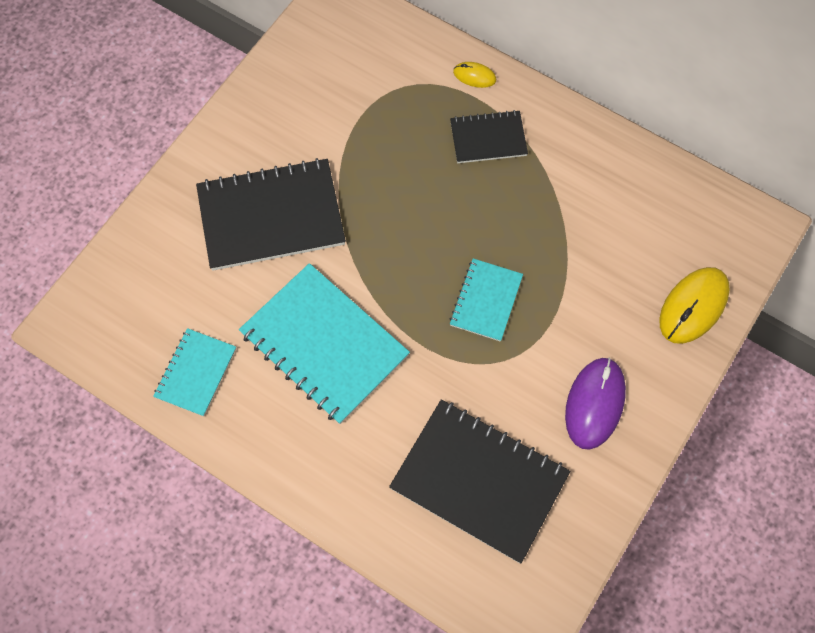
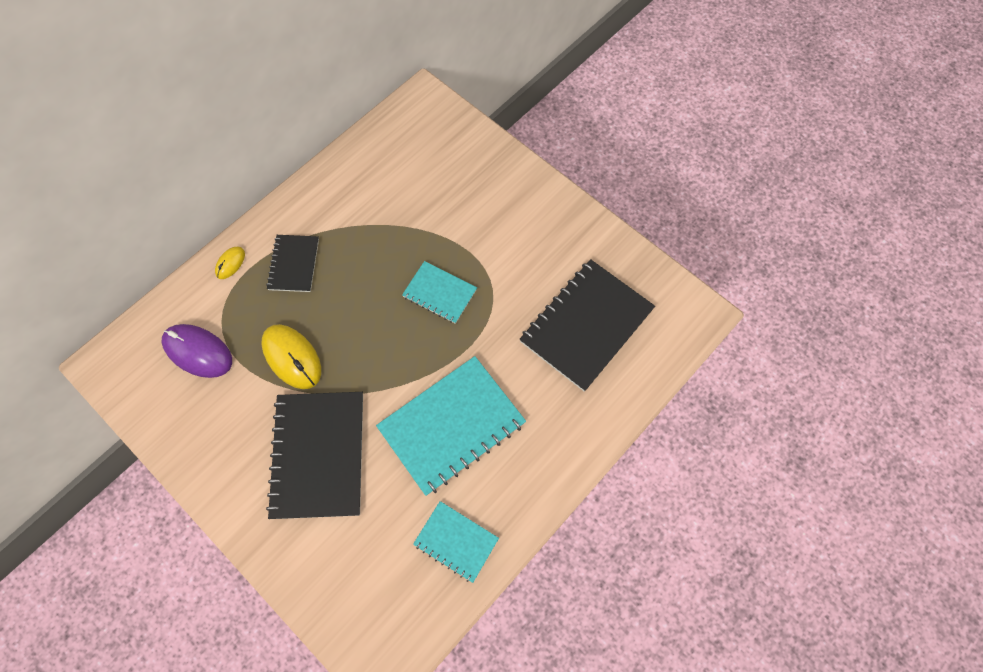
camera: 80 degrees left, 0 degrees up
purple mouse [565,358,626,450] -> purple mouse moved to [162,324,232,378]
yellow mouse [659,267,730,344] -> yellow mouse moved to [261,324,321,389]

